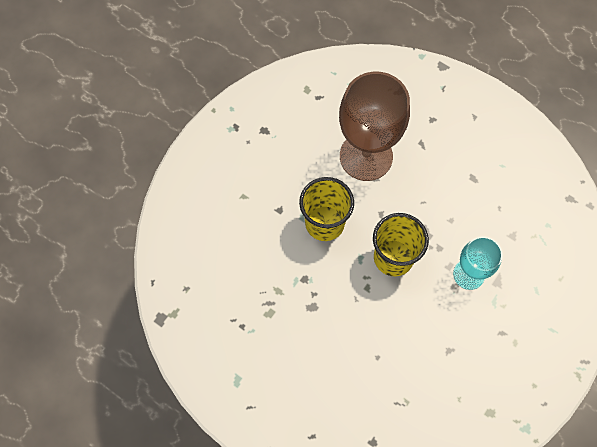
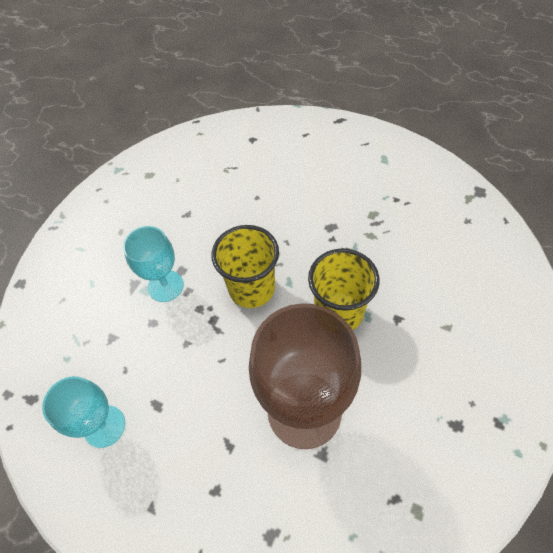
camera: 175 degrees right, 10 degrees down
none -> turquoise goblet [42,376,125,448]

